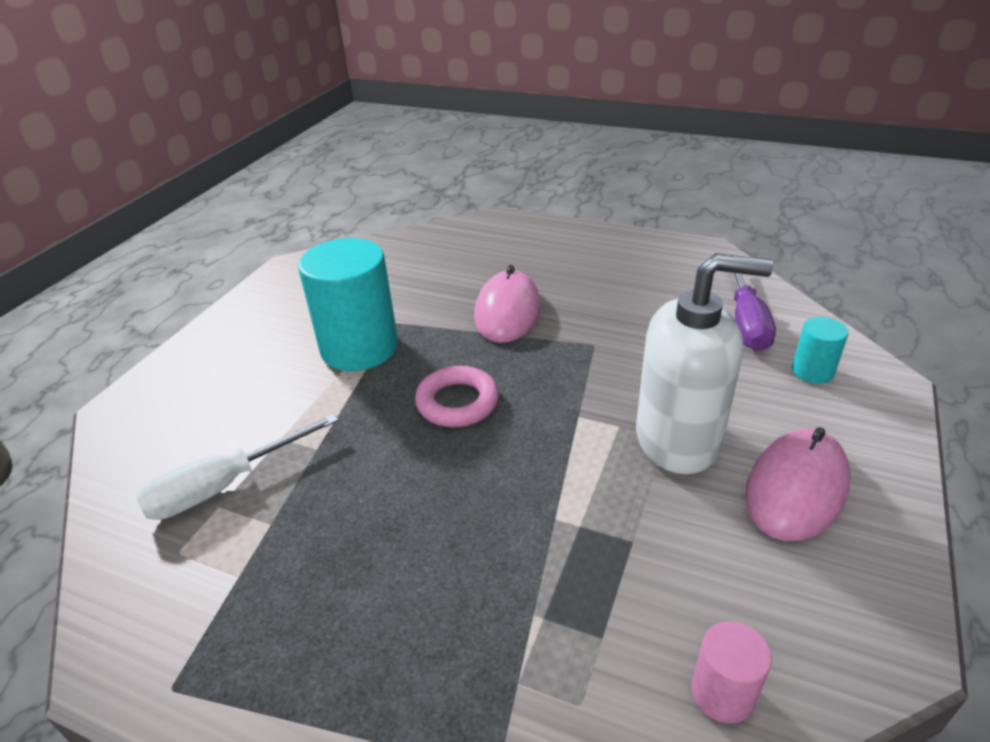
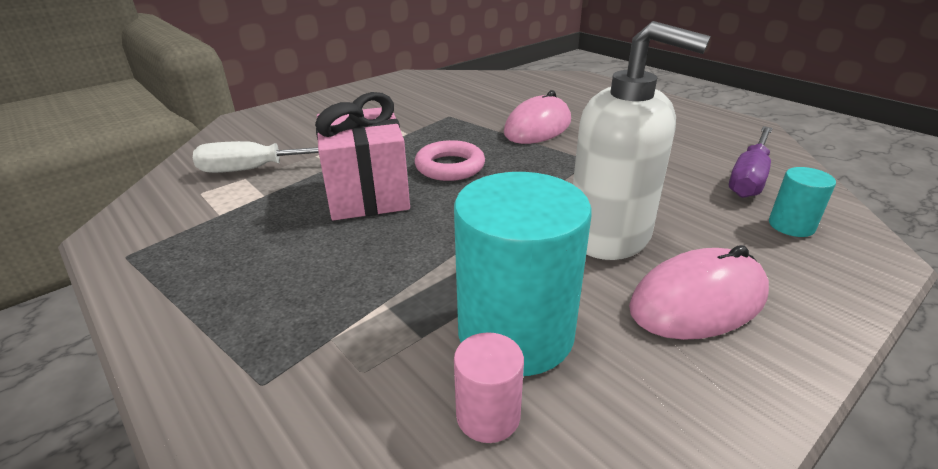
camera: 25 degrees right, 5 degrees down
turquoise cylinder [298,238,398,371] -> turquoise cylinder moved to [454,172,592,376]
none -> pink gift [315,92,410,220]

